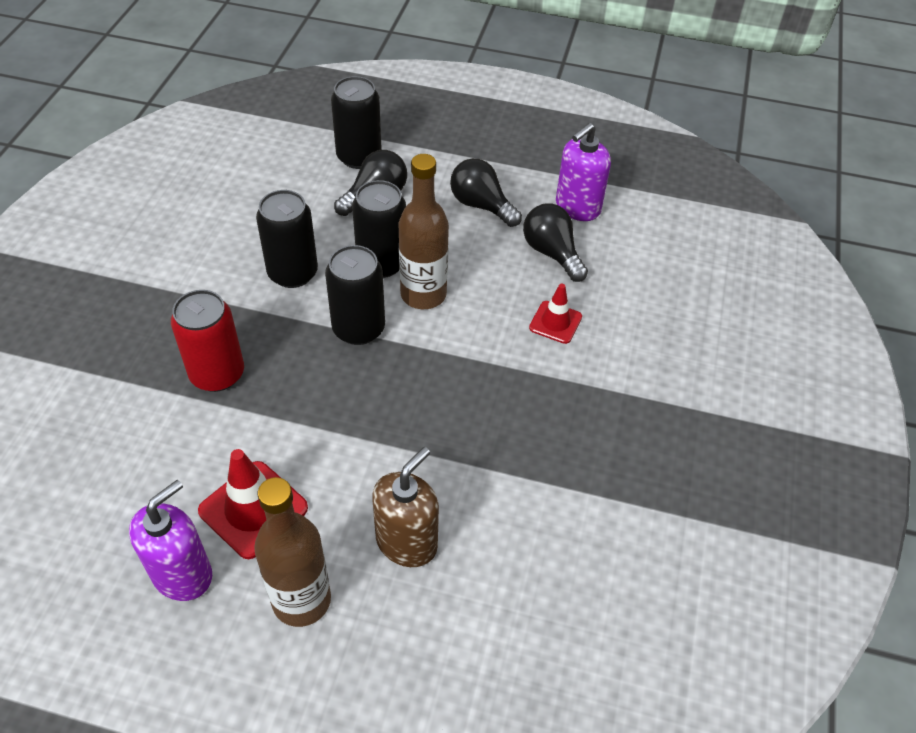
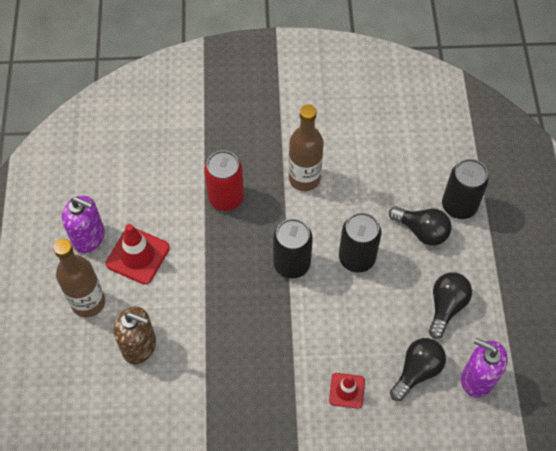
camera: 75 degrees right, 10 degrees up
black can [256,190,318,288] -> none
brown bottle [399,154,449,309] -> brown bottle moved to [289,104,324,191]

